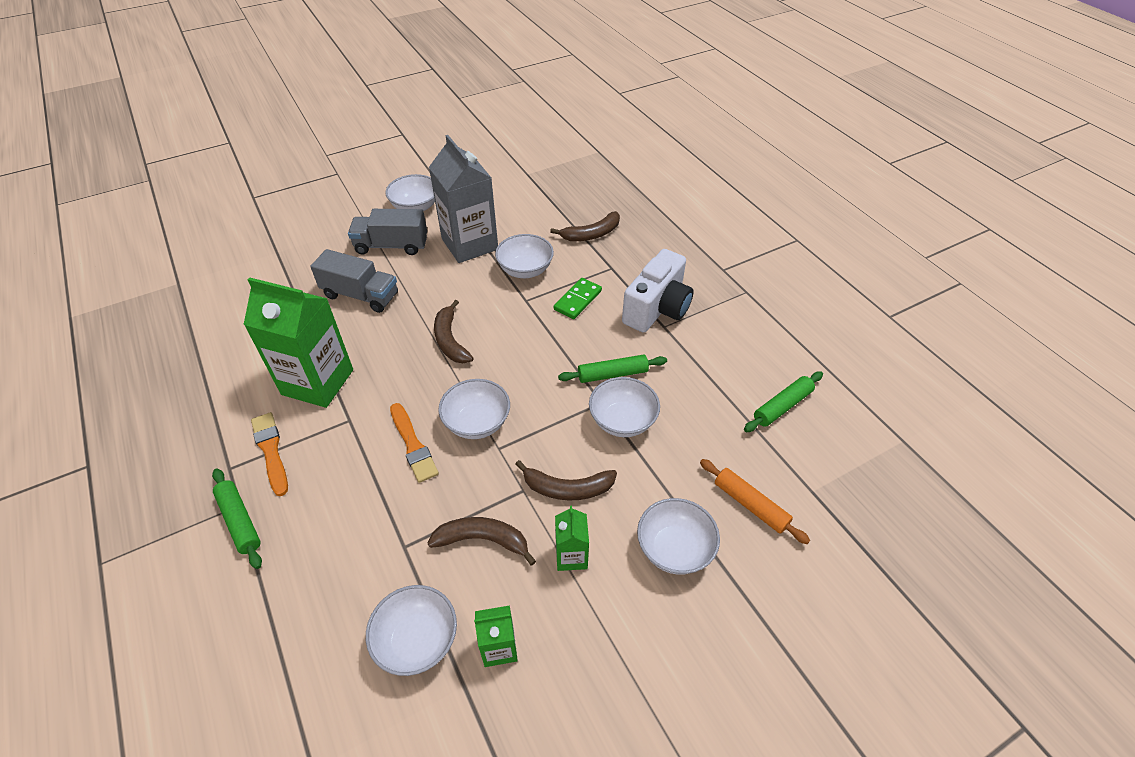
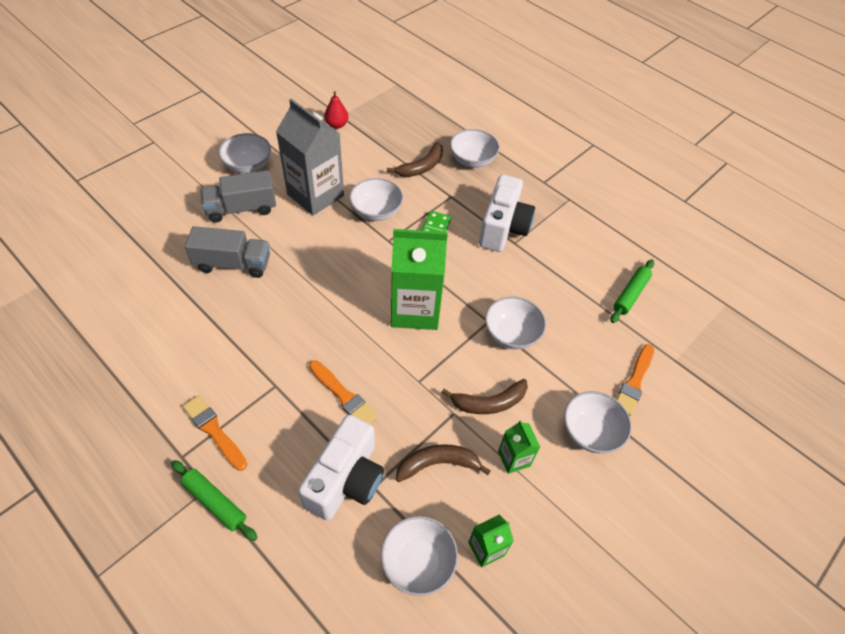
camera: 20 degrees left, 5 degrees up
green carton [243,277,353,408] -> green carton moved to [391,229,448,330]
brown banana [434,300,474,363] -> none
white bowl [438,379,510,439] -> white bowl moved to [450,129,500,168]
green rolling pin [558,355,667,383] -> none
orange rolling pin [700,459,810,544] -> orange brush [617,344,654,416]
none -> white camera [298,414,384,521]
none -> red pear [324,91,348,129]

